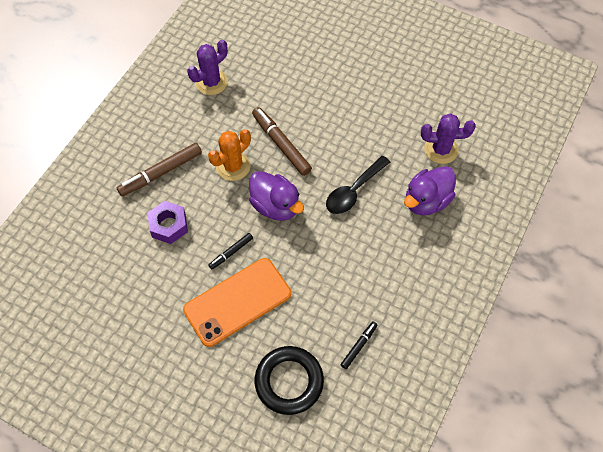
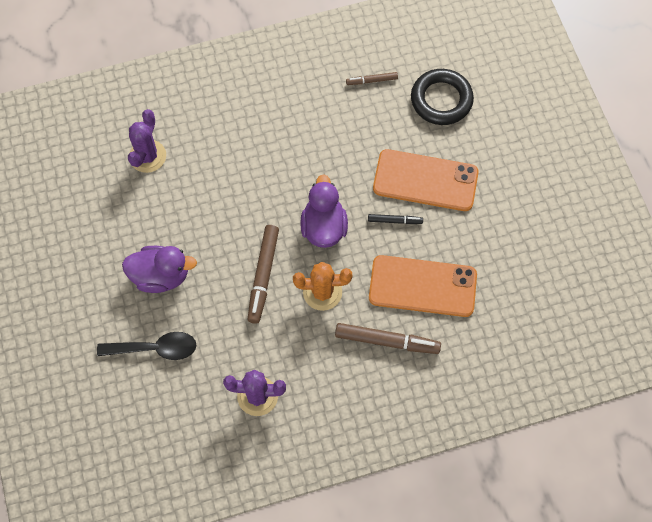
camera: 135 degrees left, 5 degrees up
purple nut [148,201,188,244] -> orange phone [369,255,477,317]
black spoon [326,156,390,214] -> black spoon moved to [97,332,196,360]
black marker [341,321,378,369] -> brown marker [346,72,398,85]
purple duck [404,166,456,215] -> purple duck moved to [122,246,197,293]
purple cactus [421,113,476,164] -> purple cactus turned 60 degrees clockwise [128,109,166,173]

